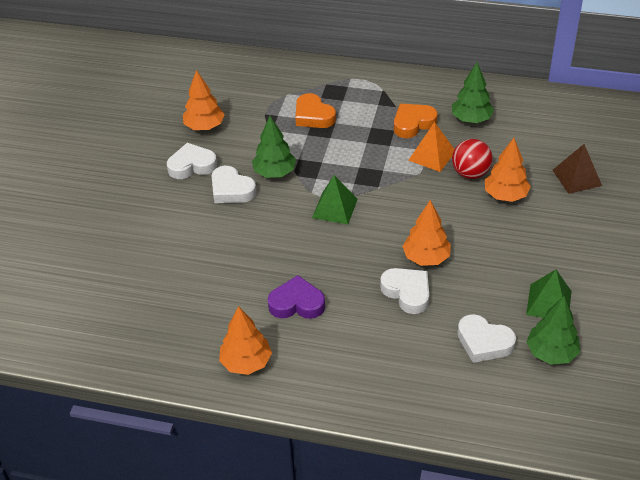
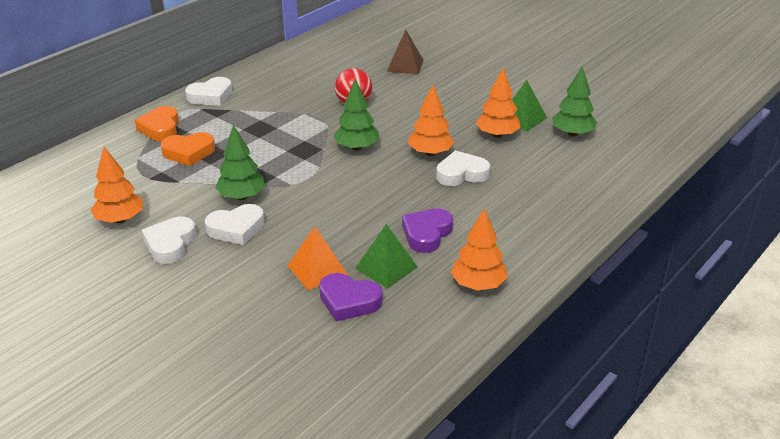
camera: 65 degrees left, 10 degrees down
green pyramid [312,175,358,225] -> green pyramid moved to [355,224,418,288]
orange heart [394,104,438,138] -> orange heart moved to [135,106,179,141]
orange pyramid [409,122,455,172] -> orange pyramid moved to [287,226,348,290]
green tree [452,62,494,123] -> green tree moved to [333,79,379,151]
white heart [457,314,516,363] -> white heart moved to [185,77,232,106]
orange tree [485,138,531,202] -> orange tree moved to [476,68,521,138]
none -> purple heart [319,273,382,322]

